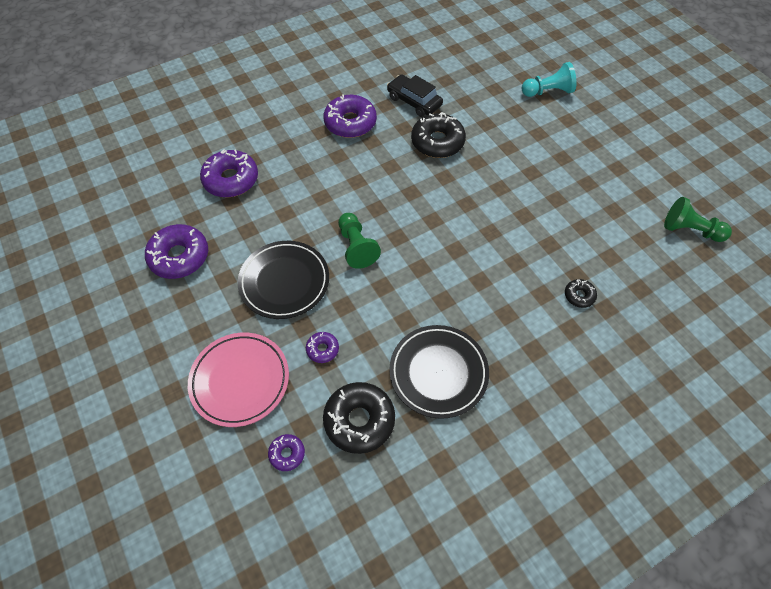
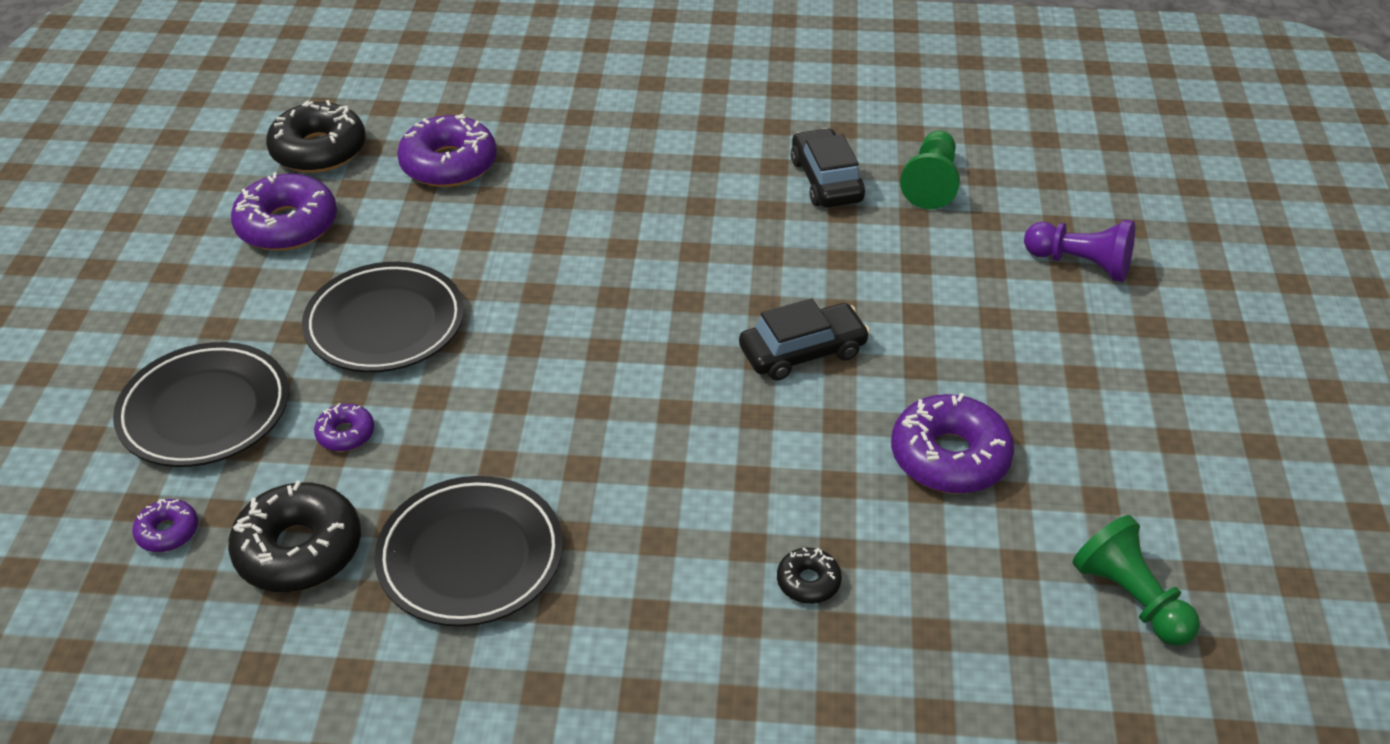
camera: 35 degrees right, 15 degrees down
pink plate [188,333,289,427] -> black plate [113,342,289,467]
purple donut [324,94,377,138] -> purple donut moved to [891,393,1014,494]
green pawn [338,213,381,269] -> green pawn moved to [900,130,960,209]
black donut [411,112,466,158] -> black donut moved to [266,100,366,173]
turquoise pawn [522,62,576,97] -> purple pawn [1024,220,1135,282]
none -> black car [739,298,870,381]

